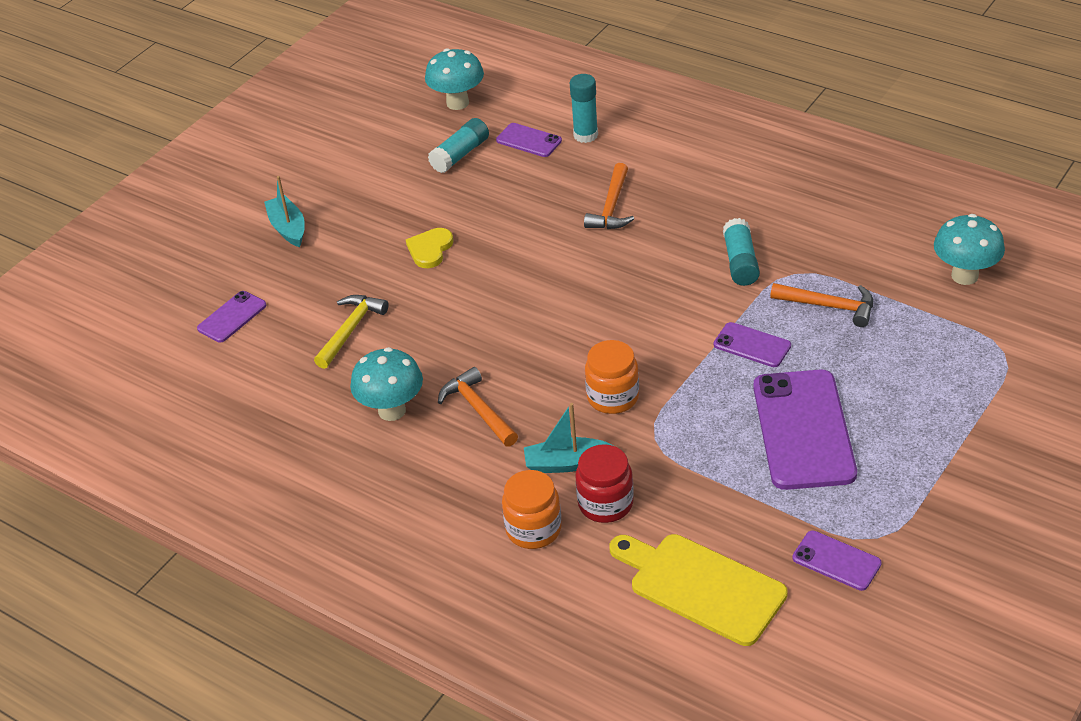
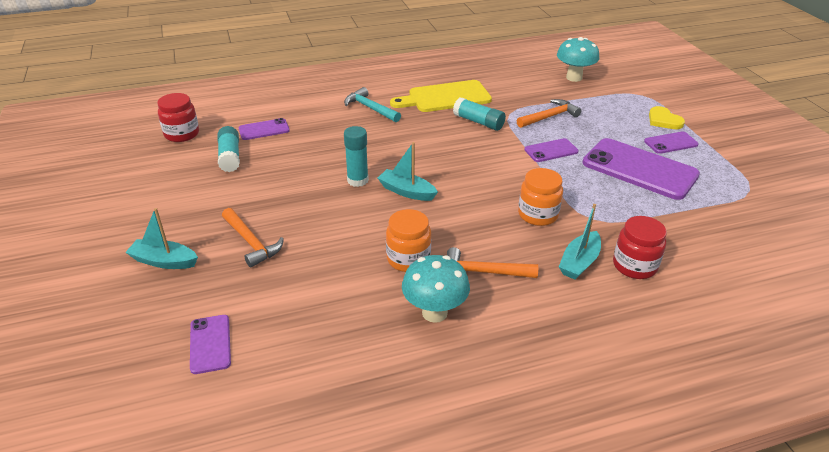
camera: 55 degrees left, 5 degrees down
yellow hammer [314,295,389,369] -> none
yellow heart [406,228,454,268] -> yellow heart moved to [649,106,685,129]
turquoise mushroom [425,48,484,110] -> red jar [157,93,199,142]
orange jar [502,470,561,549] -> orange jar moved to [386,209,431,272]
turquoise glue stick [570,74,598,143] -> turquoise glue stick moved to [344,126,369,187]
orange hammer [584,163,634,229] -> orange hammer moved to [222,208,284,268]
yellow cutting board [609,534,788,646] -> yellow cutting board moved to [390,80,492,112]
purple phone [792,530,882,591] -> purple phone moved to [644,131,699,154]
none -> turquoise hammer [344,87,401,122]
none -> turquoise boat [378,142,438,201]

